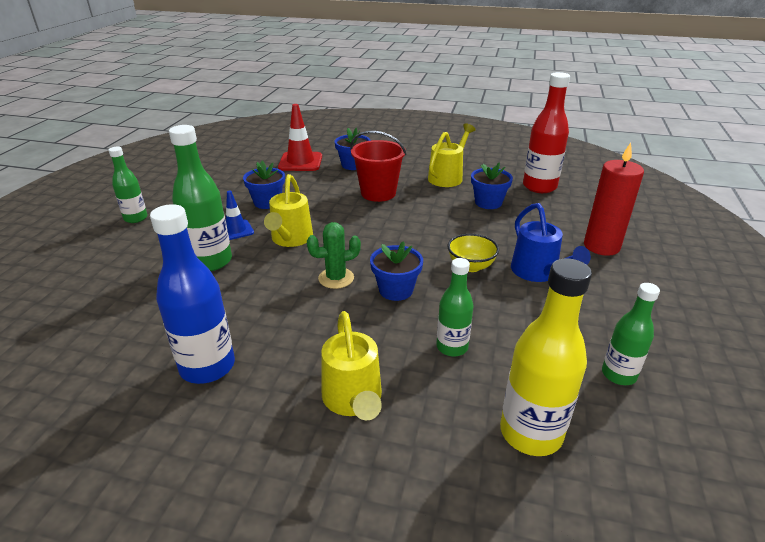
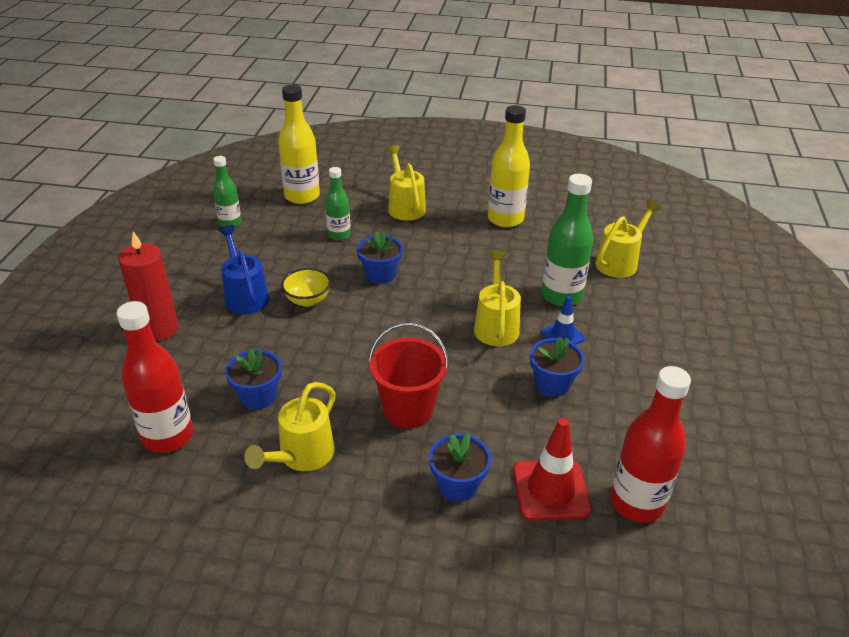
camera: 175 degrees right, 5 degrees up
green bottle [108,147,147,223] -> none
blue bottle [150,204,235,384] -> yellow bottle [488,105,530,228]
green cactus [307,222,361,289] -> none
none -> yellow watering can [595,200,661,278]
none -> red bottle [610,366,691,523]

